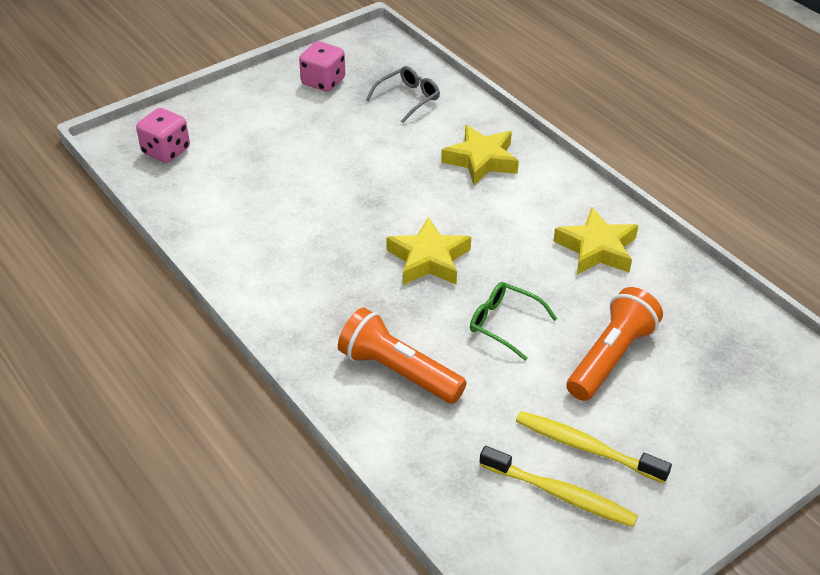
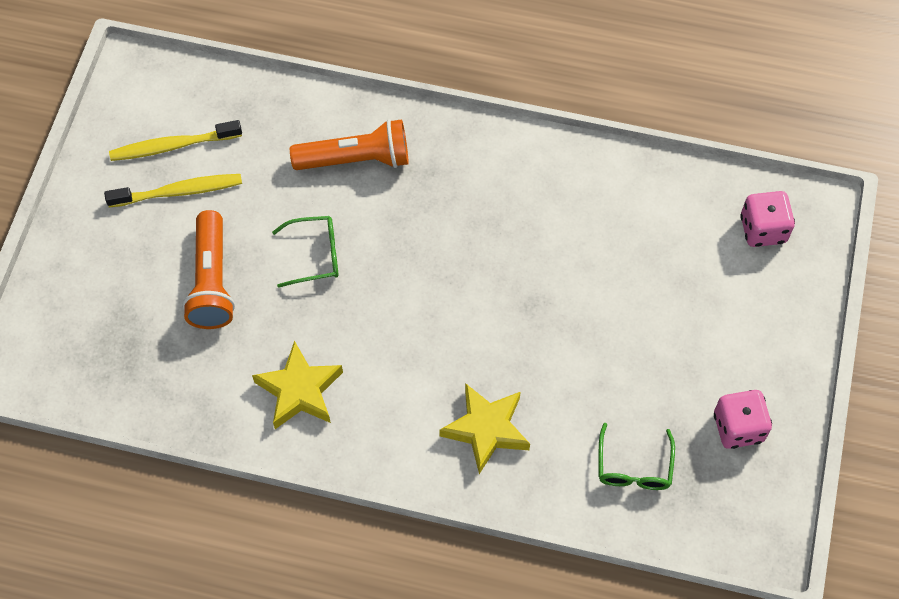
camera: 140 degrees right, 20 degrees up
grey glasses [366,66,440,123] -> green glasses [599,423,675,490]
yellow star [386,217,471,285] -> none

